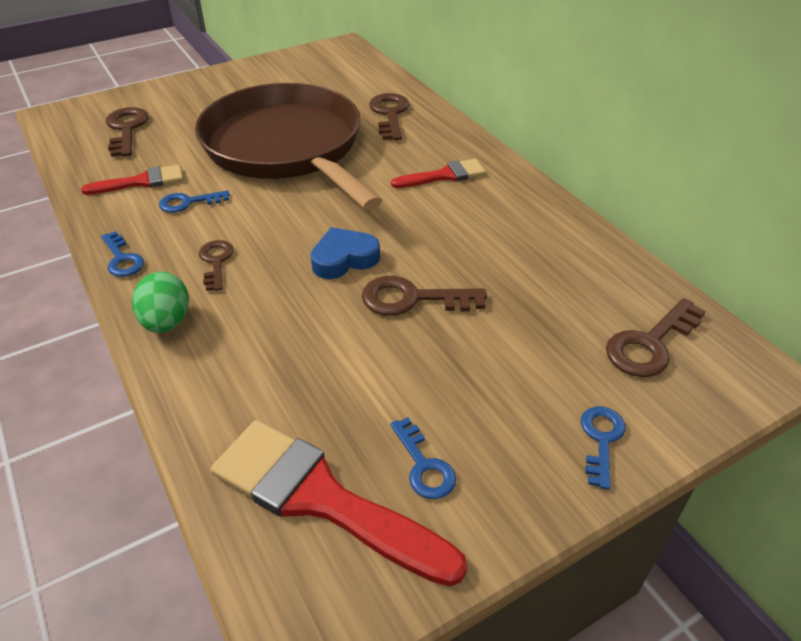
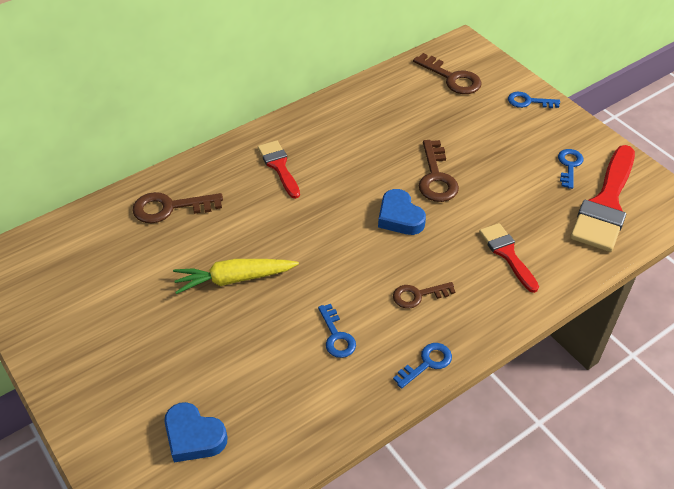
camera: 95 degrees left, 5 degrees up
red brush [81,164,183,195] -> red brush moved to [479,223,539,293]
brown key [106,107,148,157] -> blue heart [164,402,228,462]
green egg [132,272,189,333] -> none
brown pan [195,83,382,210] -> yellow carrot [173,259,299,294]
blue key [390,417,456,499] -> blue key turned 45 degrees counterclockwise [558,149,583,189]

